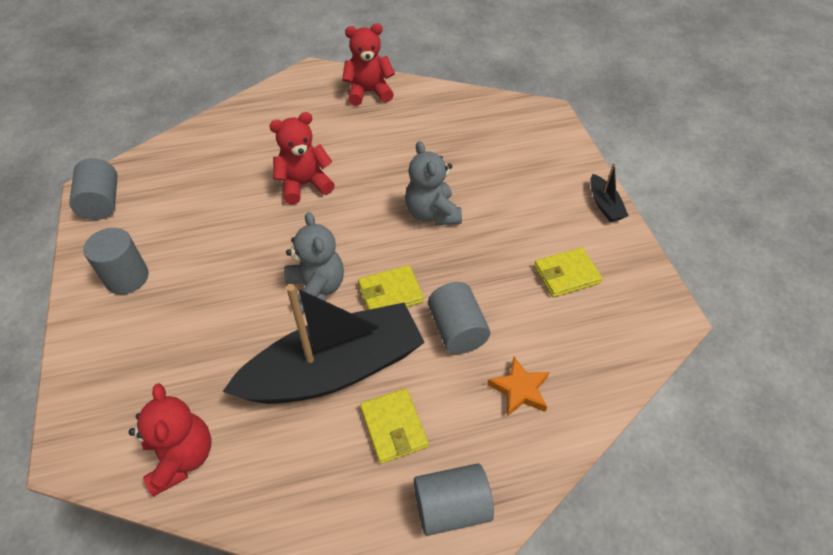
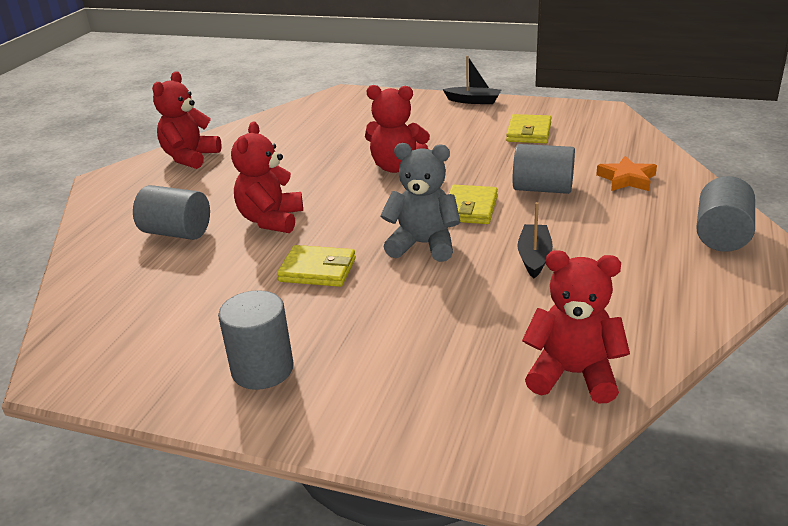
camera: 55 degrees left, 20 degrees down
grey cylinder [69,158,117,220] -> grey cylinder moved to [133,185,210,240]
black boat [222,284,425,404] -> black boat [517,202,553,278], size x0.40
yellow wallet [360,388,428,464] -> yellow wallet moved to [277,245,356,287]
grey teddy bear [405,141,462,225] -> red teddy bear [365,85,430,173]

